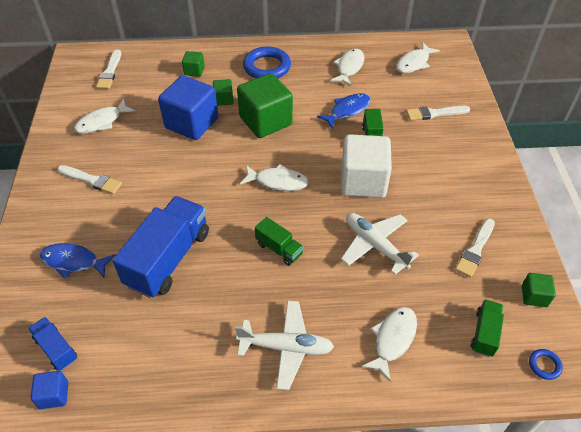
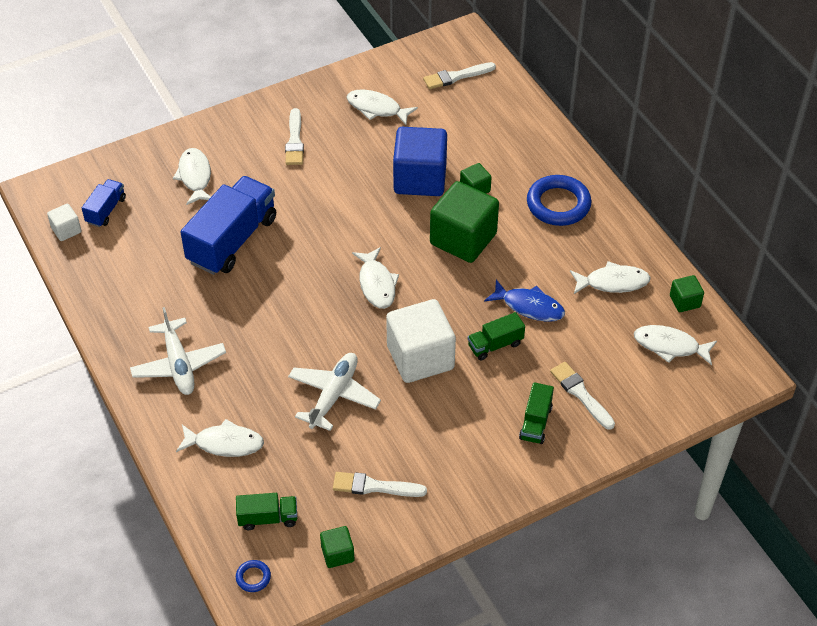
camera: 65 degrees right, 0 degrees up
blue cube [31,371,68,409] -> white cube [47,204,82,241]
blue fish [39,243,116,278] -> white fish [173,148,211,205]
blue truck [112,196,209,298] -> blue truck turned 60 degrees counterclockwise [181,176,276,275]
green cube [182,51,205,77] -> green cube moved to [670,275,704,312]
green truck [255,217,304,266] -> green truck moved to [519,382,554,444]

